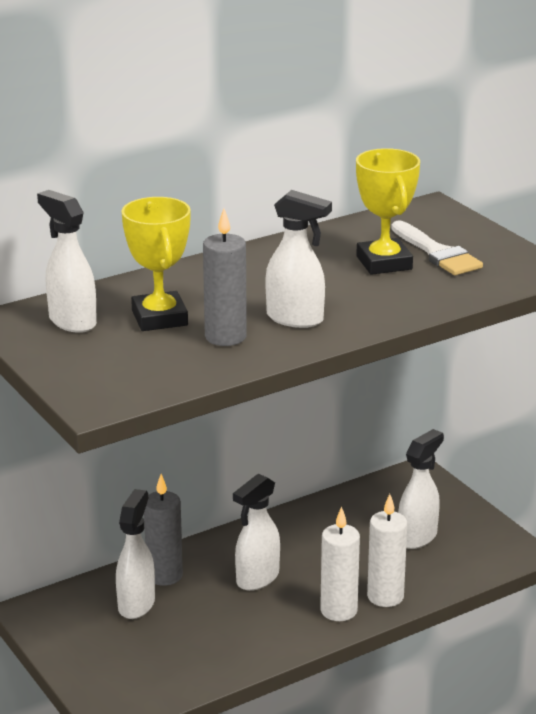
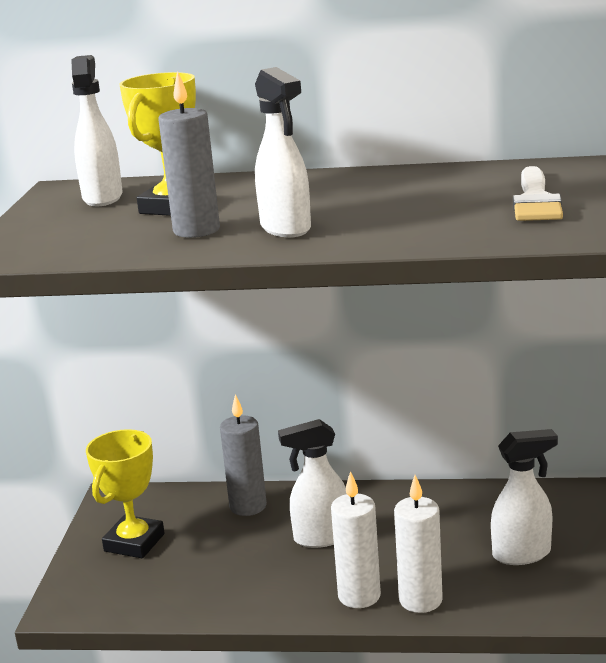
camera: 40 degrees right, 5 degrees down
white spray bottle [116,489,155,619] -> none
yellow trophy [356,148,420,275] -> yellow trophy moved to [86,429,165,558]

